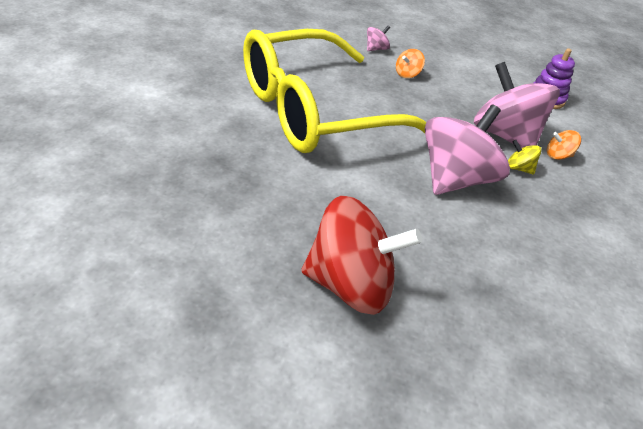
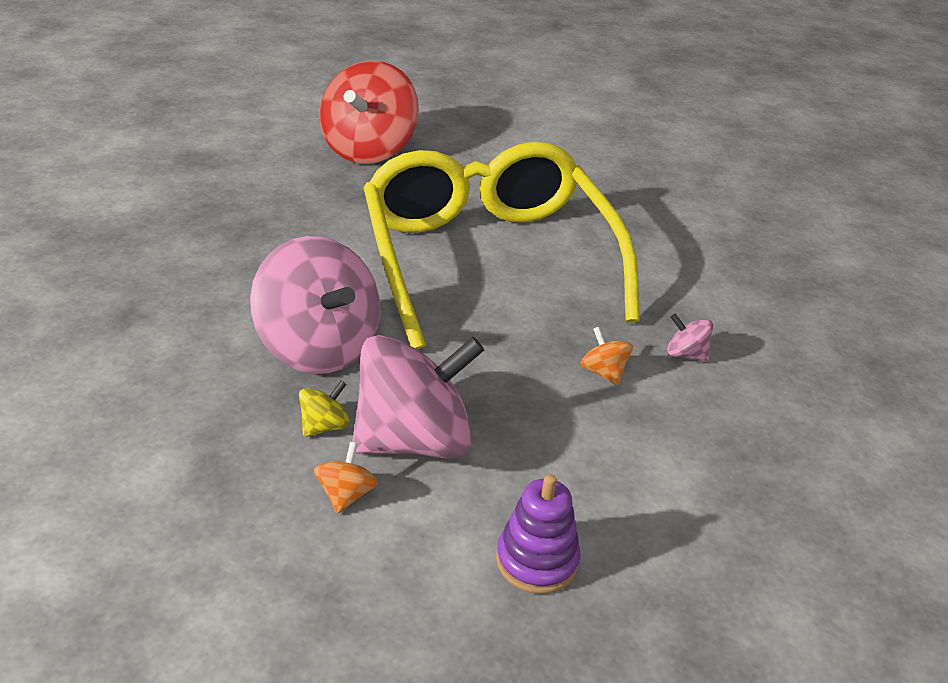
camera: 105 degrees right, 5 degrees down
red spinning top [301,196,422,315] -> red spinning top moved to [319,60,419,164]
pink spinning top [367,26,390,51] -> pink spinning top turned 150 degrees clockwise [667,314,713,362]

